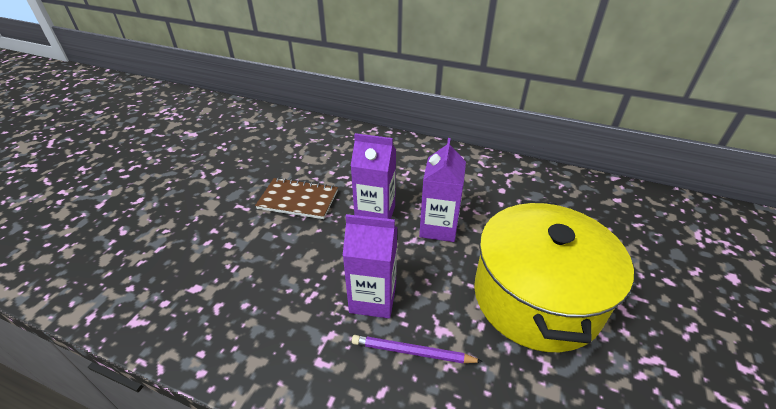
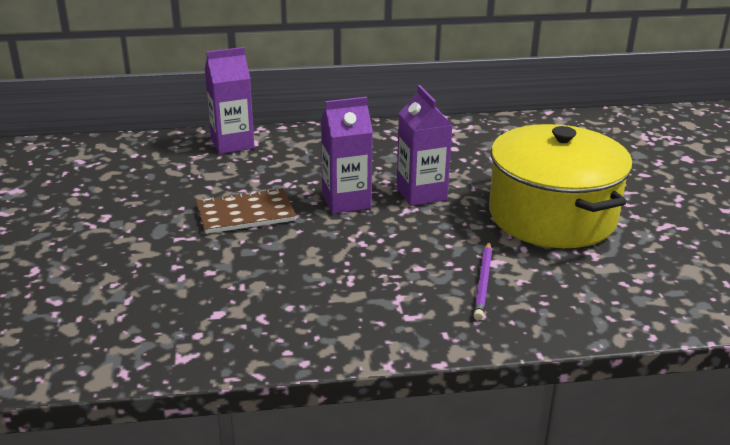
camera: 30 degrees left, 10 degrees down
purple carton [342,214,397,318] -> purple carton moved to [205,47,254,154]
purple pencil [352,335,483,363] -> purple pencil turned 60 degrees counterclockwise [473,242,492,320]

